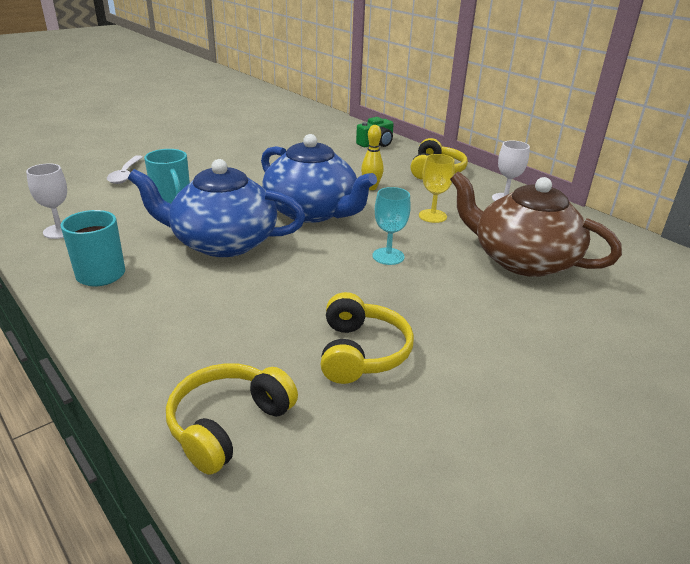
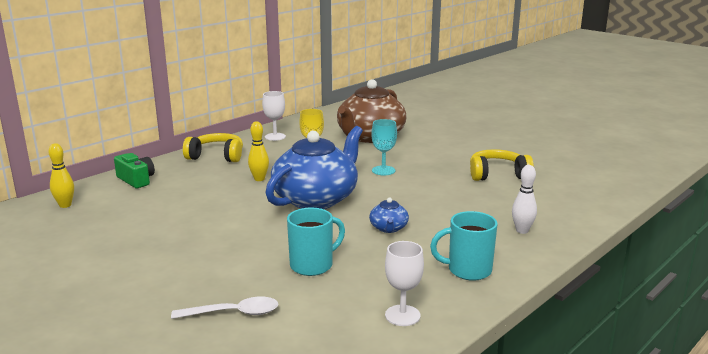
camera: 95 degrees left, 10 degrees down
blue teapot [128,159,305,257] -> blue teapot [369,197,409,233], size x0.42
yellow headphones [166,363,298,475] -> none
none -> yellow bowling pin [49,143,74,208]
none -> white bowling pin [512,165,537,234]

